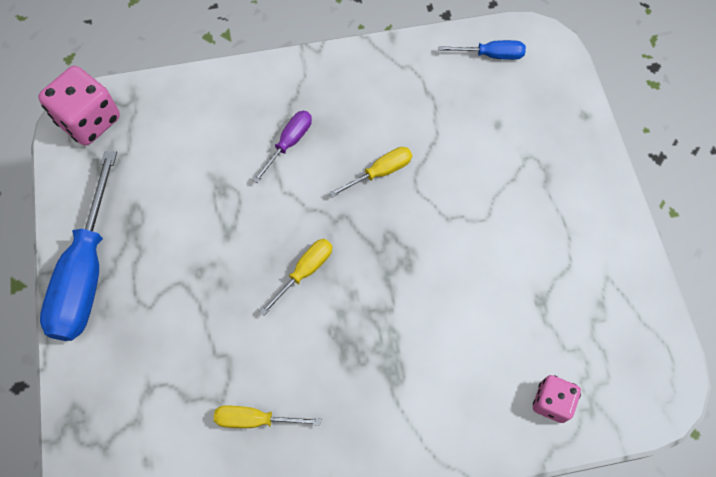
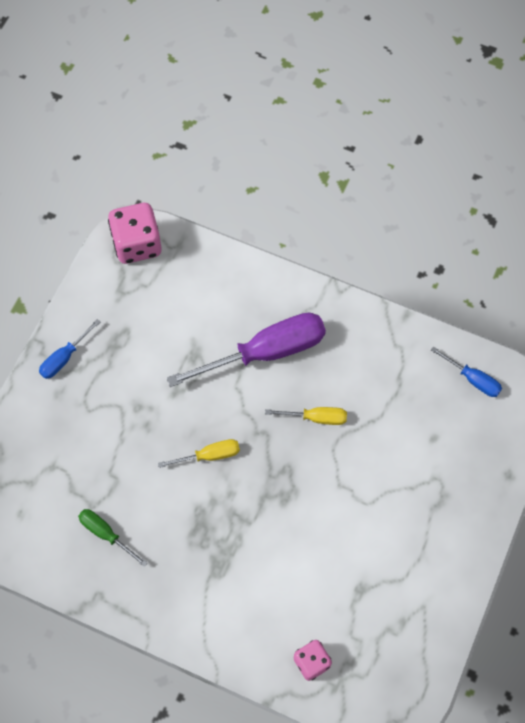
camera: 35 degrees right, 0 degrees up
blue screwdriver [40,150,117,341] -> blue screwdriver [39,319,100,379], size x0.49
yellow screwdriver [214,406,321,428] -> green screwdriver [78,509,147,567]
purple screwdriver [253,111,312,183] -> purple screwdriver [167,312,326,387], size x2.06

